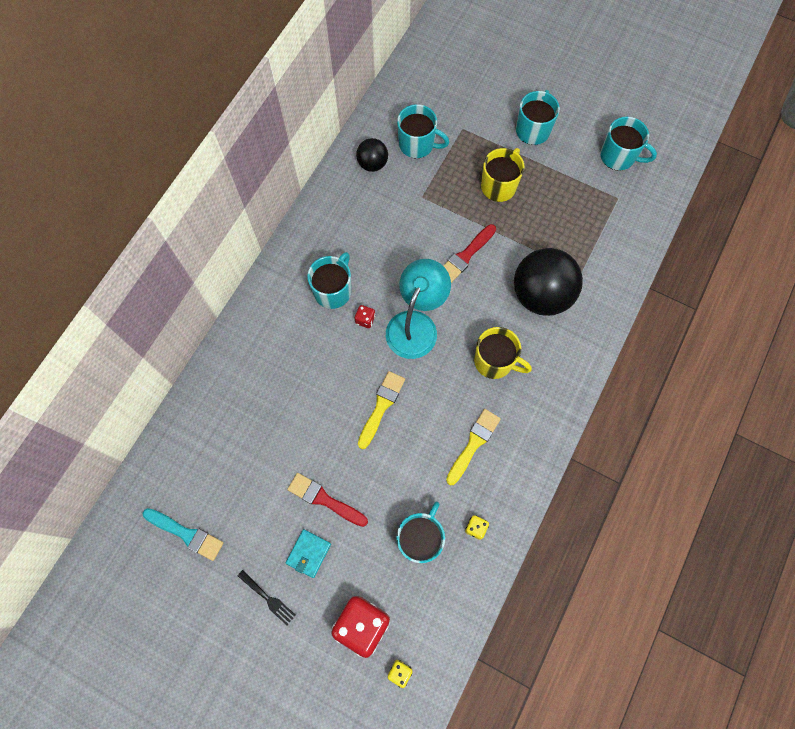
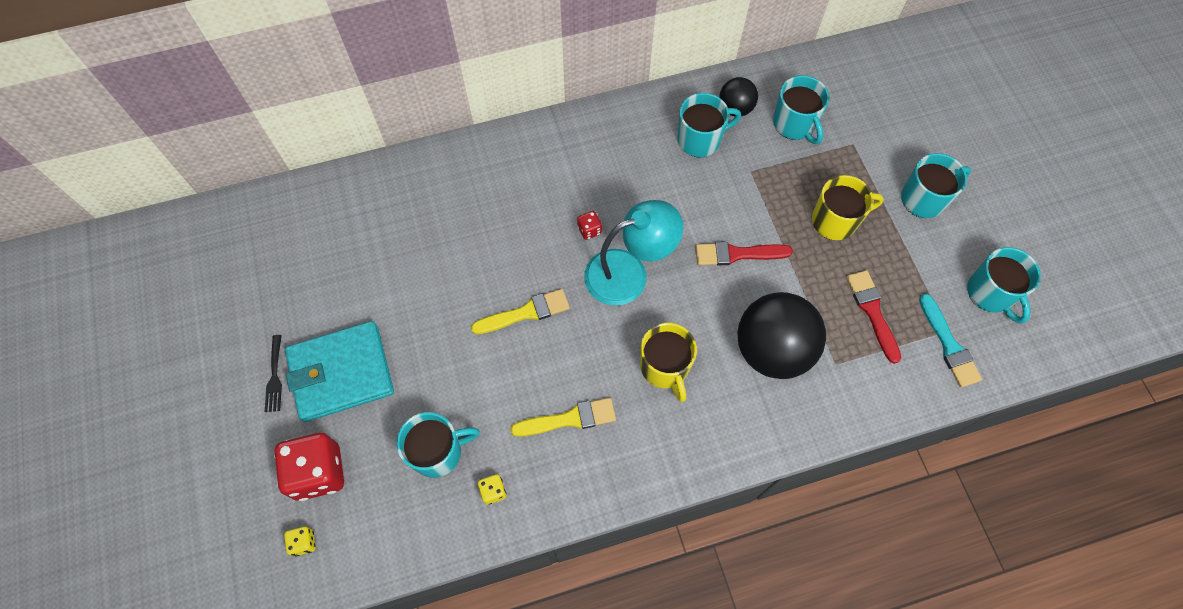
camera: 45 degrees right, 5 degrees down
turquoise brush [143,508,224,561] -> turquoise brush moved to [919,293,982,388]
turquoise wallet [286,529,331,578] -> turquoise wallet [285,321,394,422], size x2.12
red brush [287,473,368,527] -> red brush moved to [846,270,901,364]
turquoise mug [307,252,351,309] -> turquoise mug moved to [678,93,741,157]

